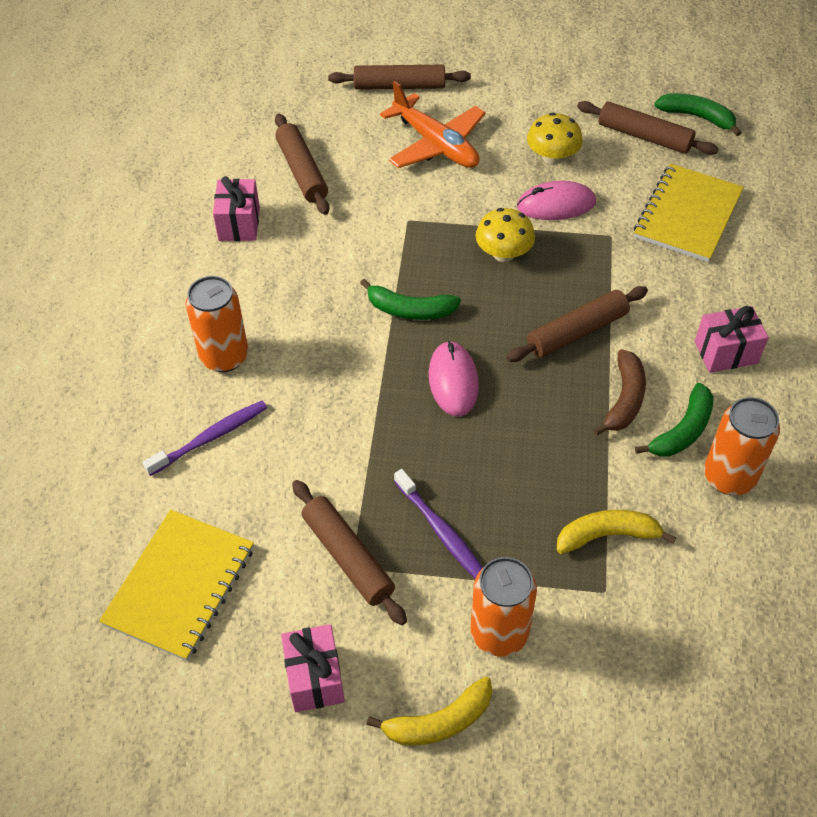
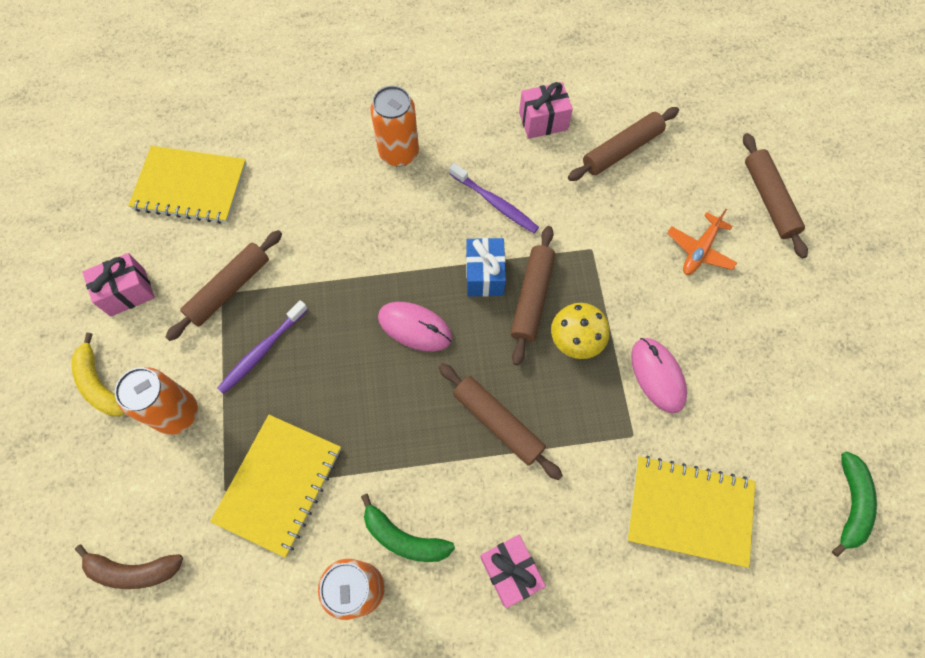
camera: 75 degrees right, 15 degrees up
purple toothbrush [143,401,267,476] -> purple toothbrush moved to [449,163,539,233]
green banana [360,279,461,320] -> blue gift [466,238,506,297]
orange plane [380,81,486,168] -> orange plane [667,209,737,275], size x0.62
pink mouse [429,341,479,417] -> pink mouse turned 45 degrees clockwise [378,302,452,351]
yellow mushroom [527,112,583,165] -> none
yellow banana [557,510,676,554] -> yellow notebook [210,415,341,558]
brown rolling pin [577,101,718,155] -> brown rolling pin moved to [511,226,555,365]
brown banana [593,349,646,436] -> brown banana moved to [75,545,183,589]

